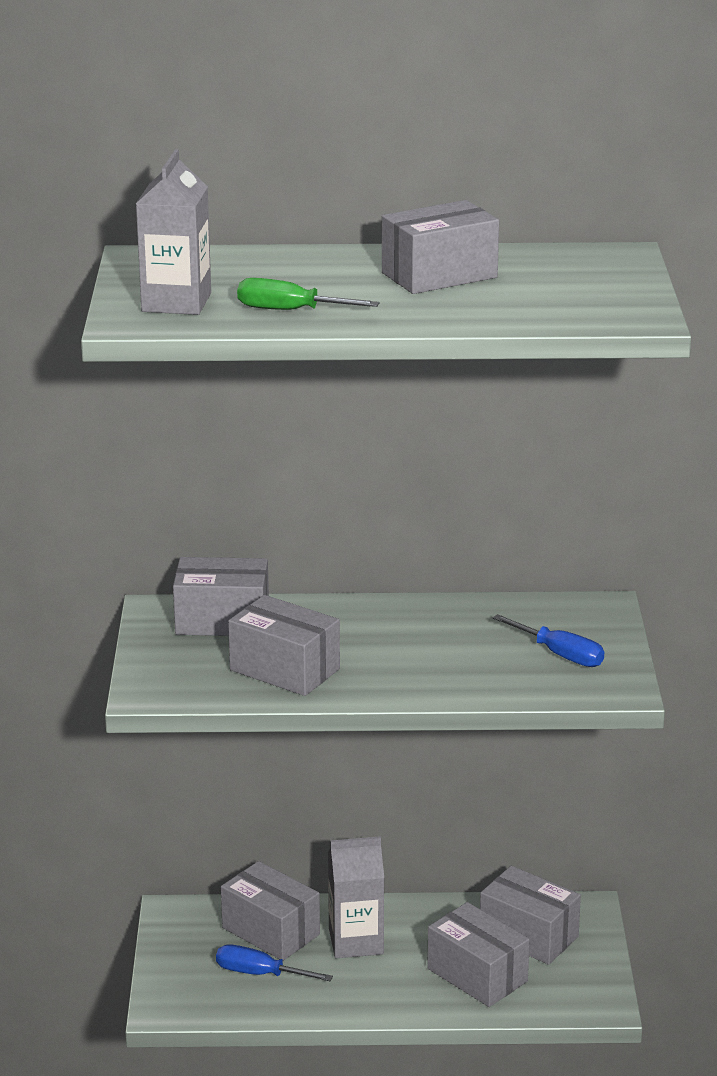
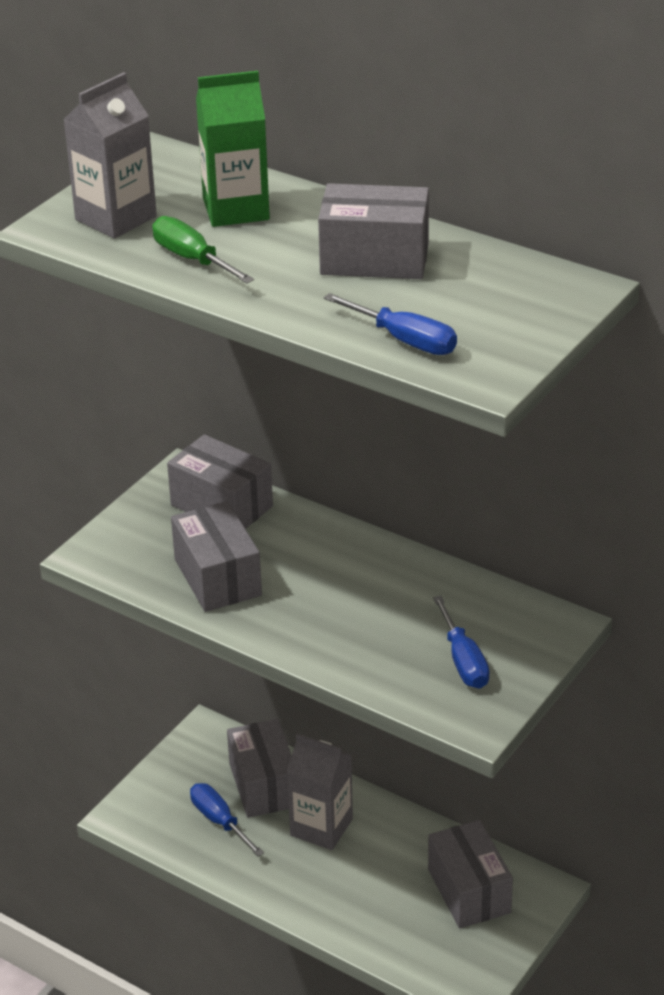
camera: 35 degrees right, 10 degrees up
grey box [427,902,530,1007] -> none
none -> green carton [196,71,270,227]
none -> blue screwdriver [324,293,457,355]

